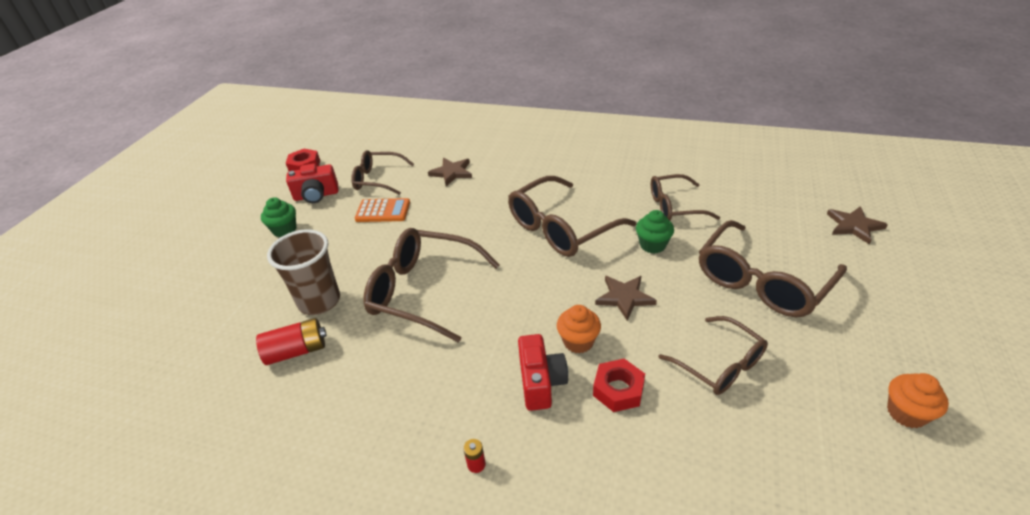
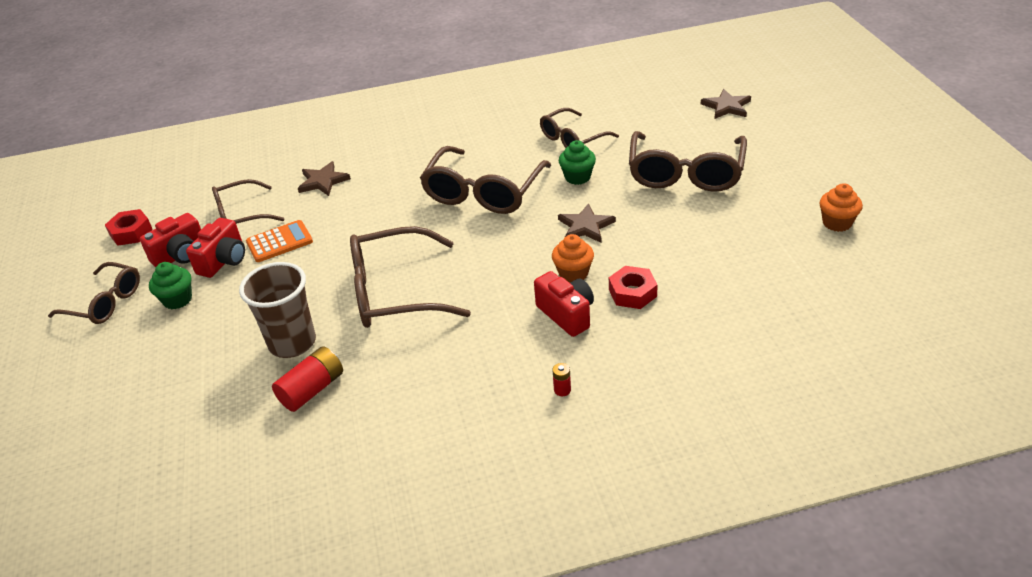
camera: 30 degrees left, 0 degrees up
brown glasses [659,316,768,395] -> brown glasses moved to [48,262,140,324]
none -> red camera [186,218,245,278]

